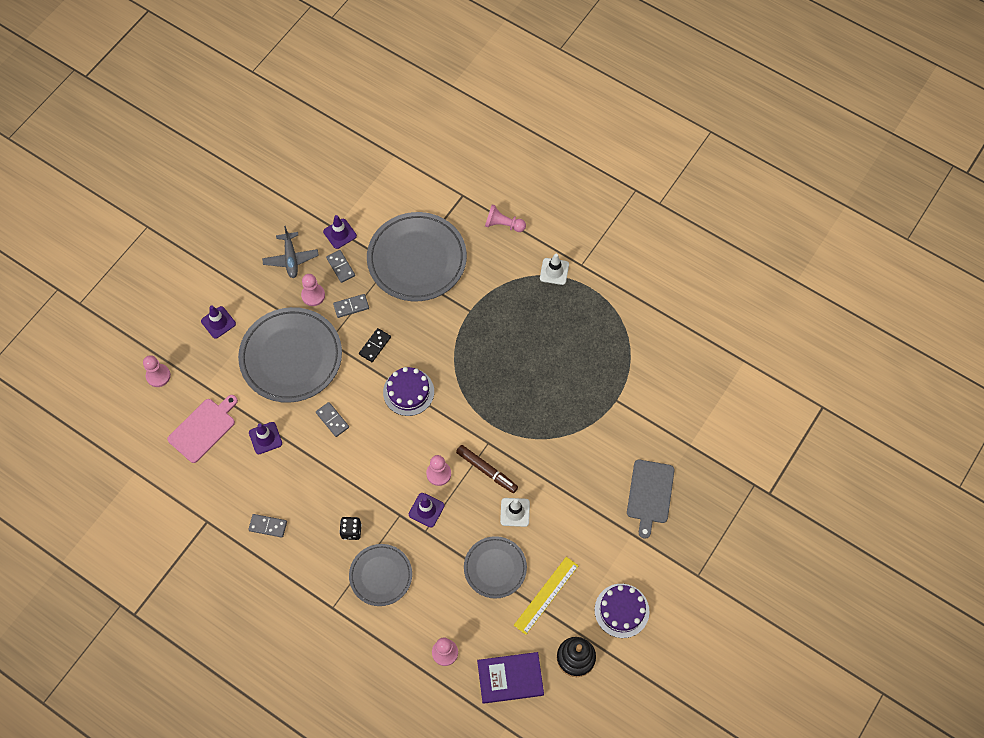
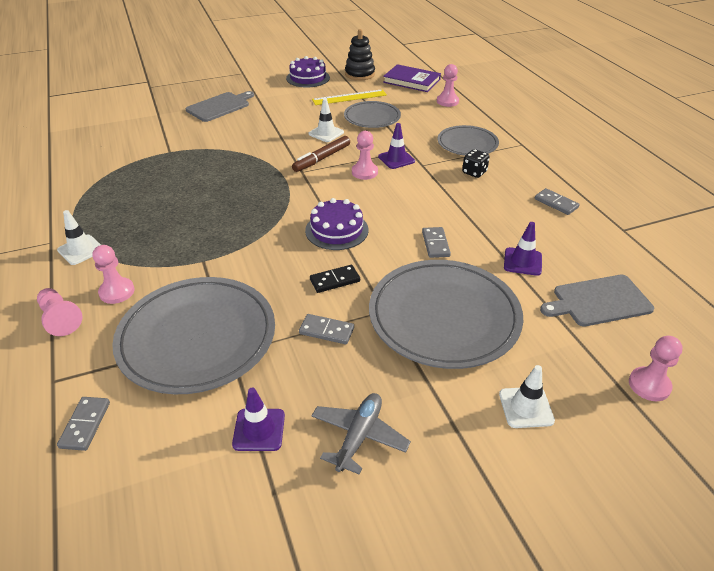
camera: 145 degrees left, 25 degrees down
pink cutting board [167,395,238,463] -> grey cutting board [540,275,654,326]
purple traffic cone [201,305,236,339] -> white traffic cone [499,365,555,428]
pink pawn [301,274,325,306] -> pink pawn moved to [93,245,135,304]
grey domino [326,250,355,283] -> grey domino moved to [57,397,110,451]
brown marker [456,445,518,493] -> brown marker turned 120 degrees counterclockwise [292,136,350,172]

